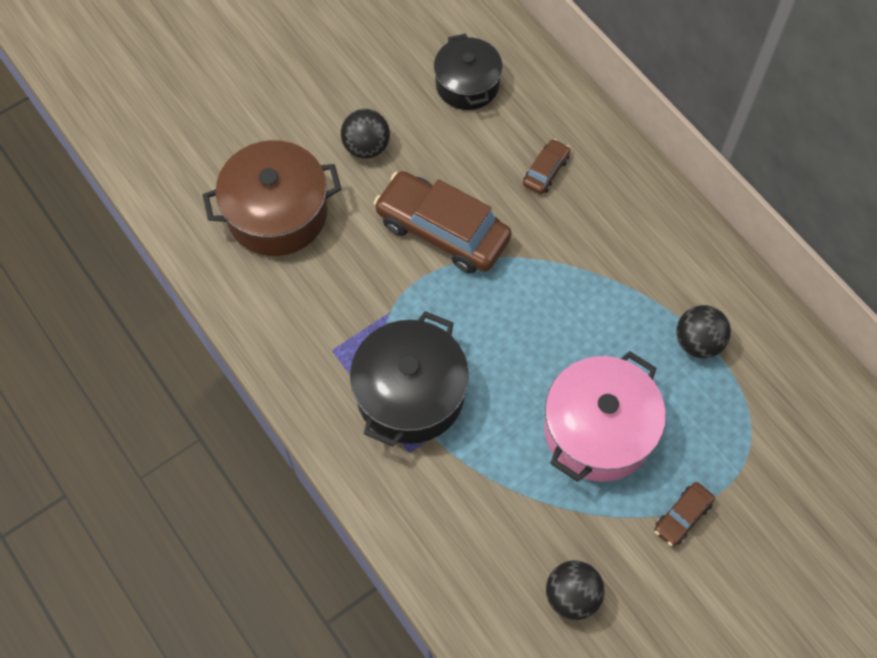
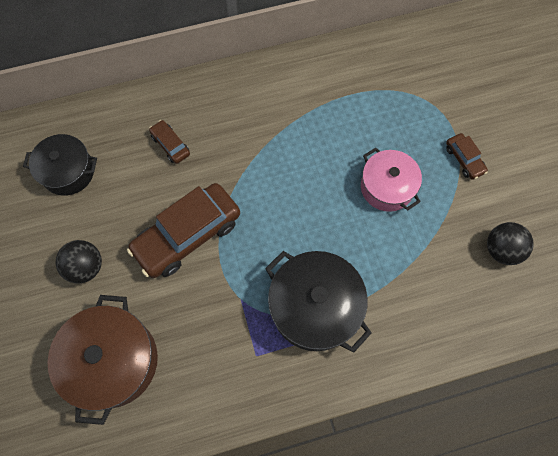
camera: 70 degrees left, 5 degrees up
pink pot [544,351,666,482] -> pink pot [361,148,422,212], size x0.66
black ball [676,305,731,358] -> none

